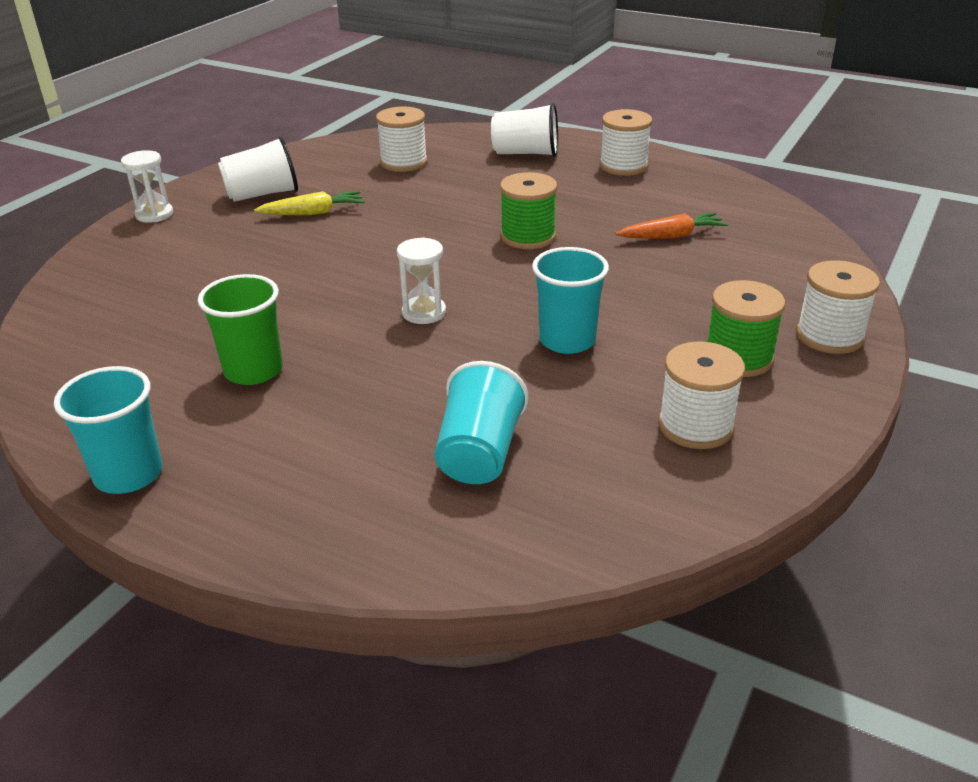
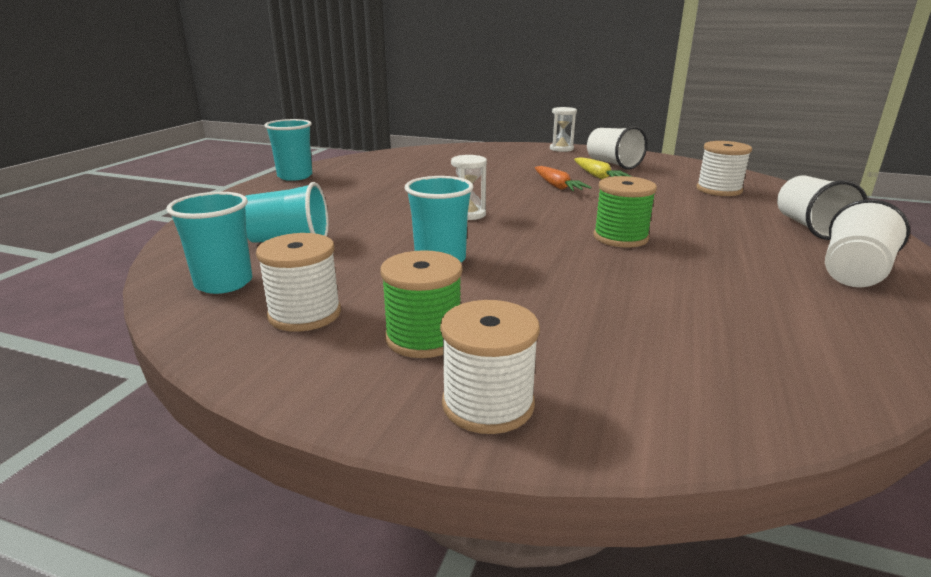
camera: 80 degrees right, 10 degrees down
green cup [198,274,283,385] -> none
white spool [600,109,652,176] -> white cup [825,199,910,287]
orange carrot [615,212,728,239] -> orange carrot moved to [535,166,592,191]
none -> turquoise cup [166,192,252,294]

